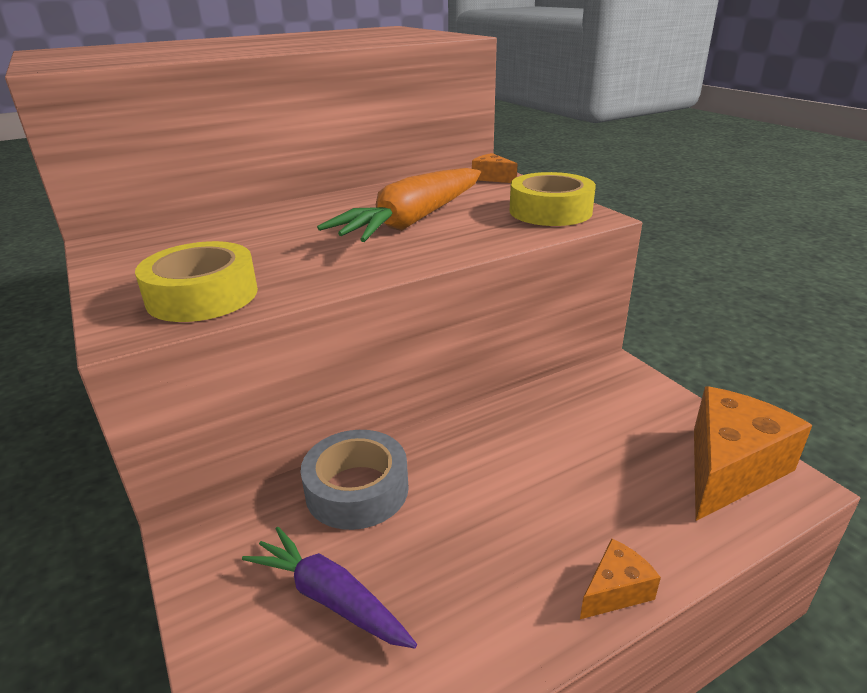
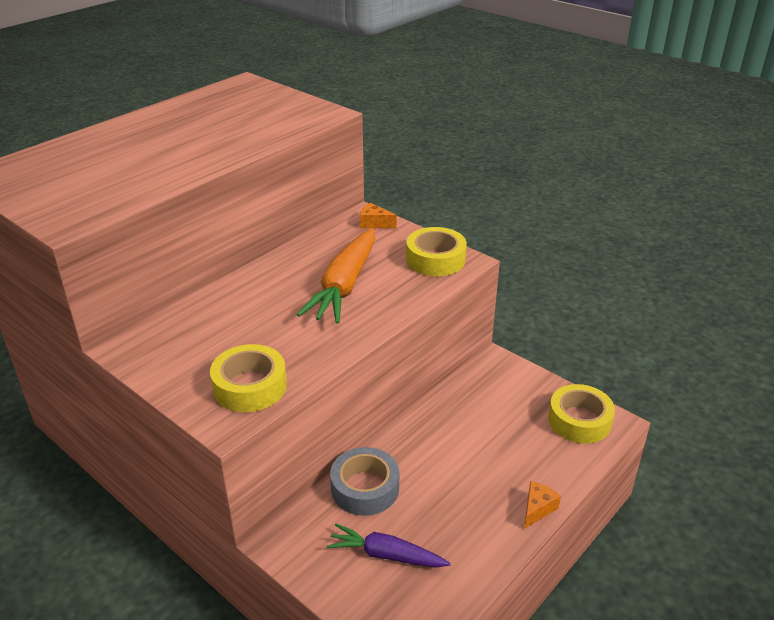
camera: 20 degrees left, 5 degrees up
orange cheese [694,386,812,521] -> yellow tape [548,384,615,444]

